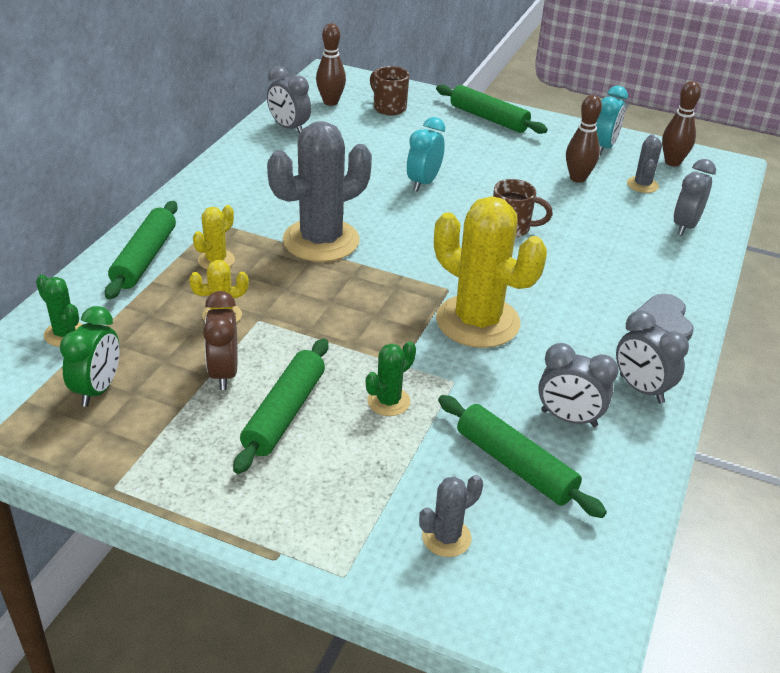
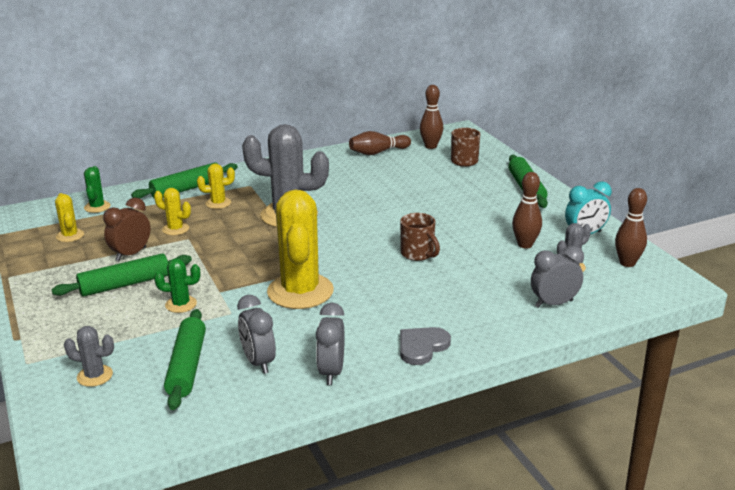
camera: 45 degrees right, 10 degrees down
green clock [60,306,120,407] -> yellow cactus [55,193,84,242]
grey clock [267,66,311,134] -> brown bowling pin [349,131,411,155]
turquoise clock [407,117,445,192] -> none

